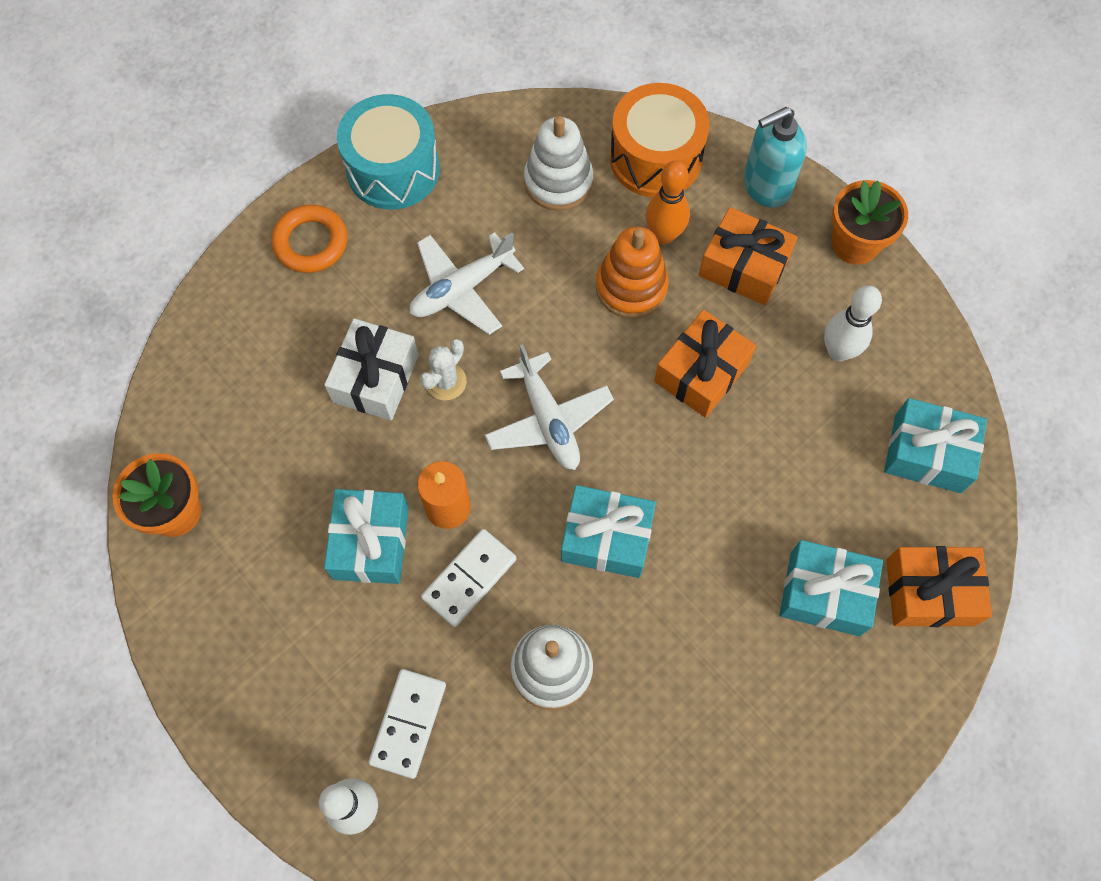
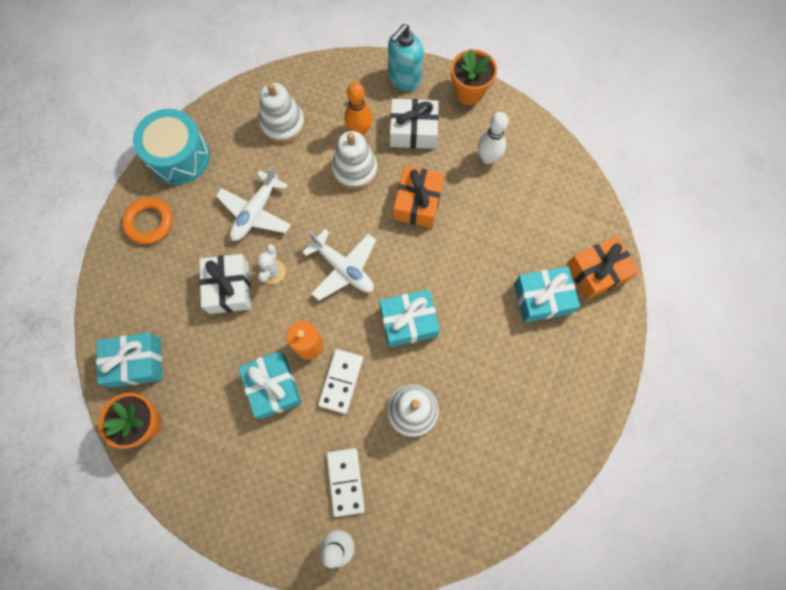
camera: 25 degrees left, 5 degrees up
orange stacking toy [596,226,669,319] -> white stacking toy [332,131,378,190]
orange drum [610,83,710,198] -> none
orange gift [699,207,798,305] -> white gift [390,99,439,149]
turquoise gift [884,398,987,493] -> turquoise gift moved to [96,333,162,388]

